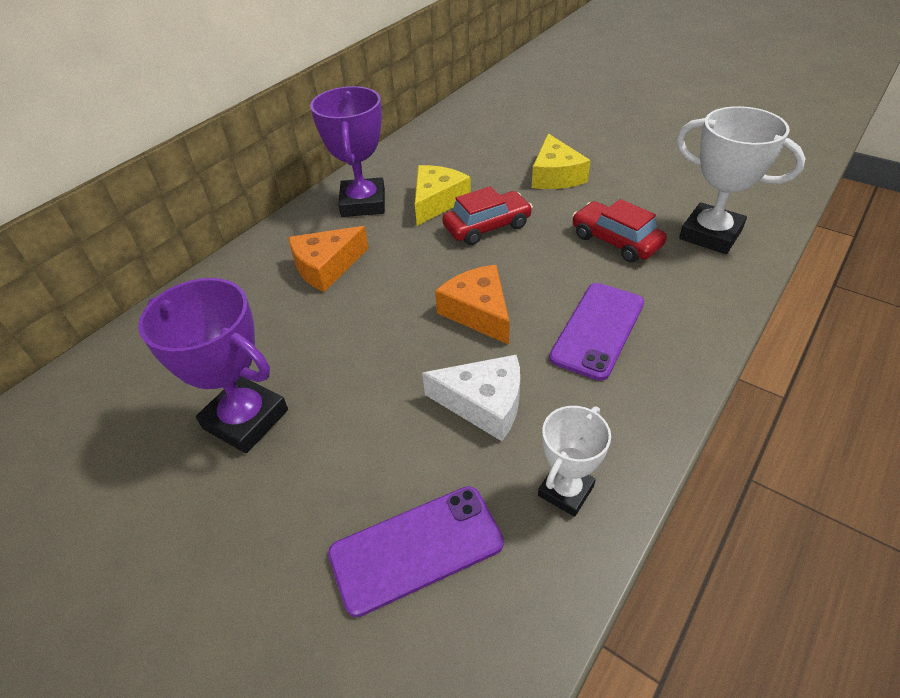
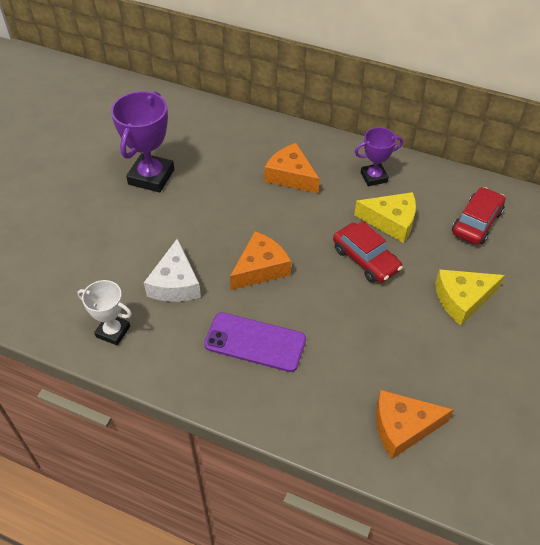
camera: 75 degrees right, 5 degrees up
purple trophy [310,86,385,217] -> purple trophy [355,127,403,186], size x0.60
purple phone [328,486,504,617] -> none
red car [572,199,667,263] -> red car moved to [452,187,505,245]
white trophy [677,106,806,254] -> orange cheese [376,390,454,459]

